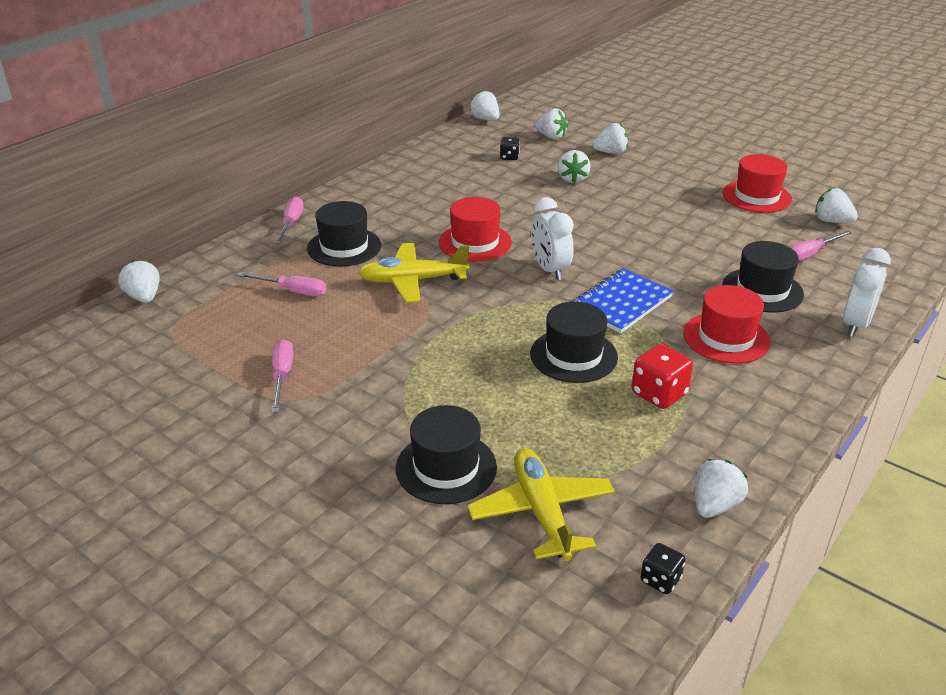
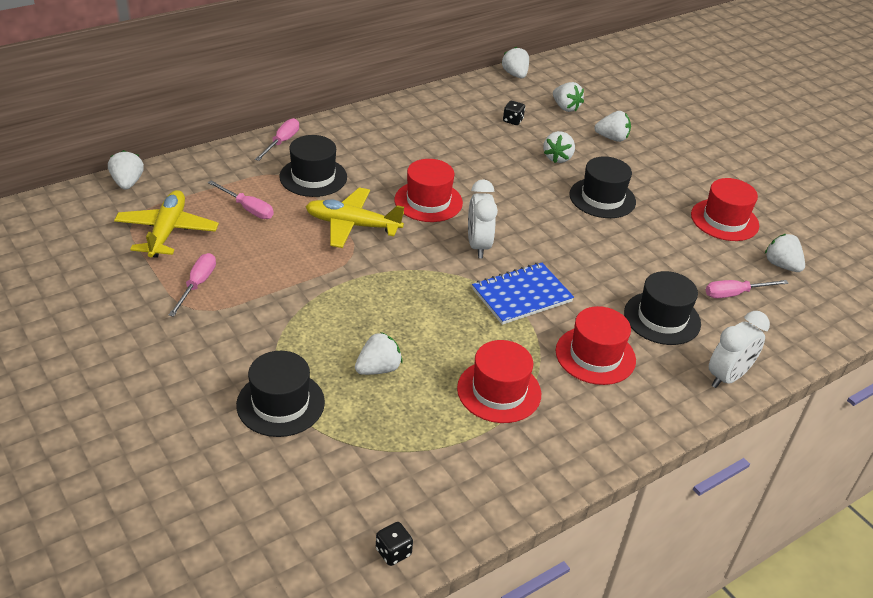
camera: 15 degrees right, 5 degrees up
yellow plane [468,448,615,561] -> yellow plane moved to [114,190,219,258]
black hat [530,302,618,383] -> black hat moved to [569,156,636,218]
red dice [632,344,693,409] -> red hat [457,340,541,423]
white strawberry [695,459,748,518] -> white strawberry moved to [355,332,402,375]

